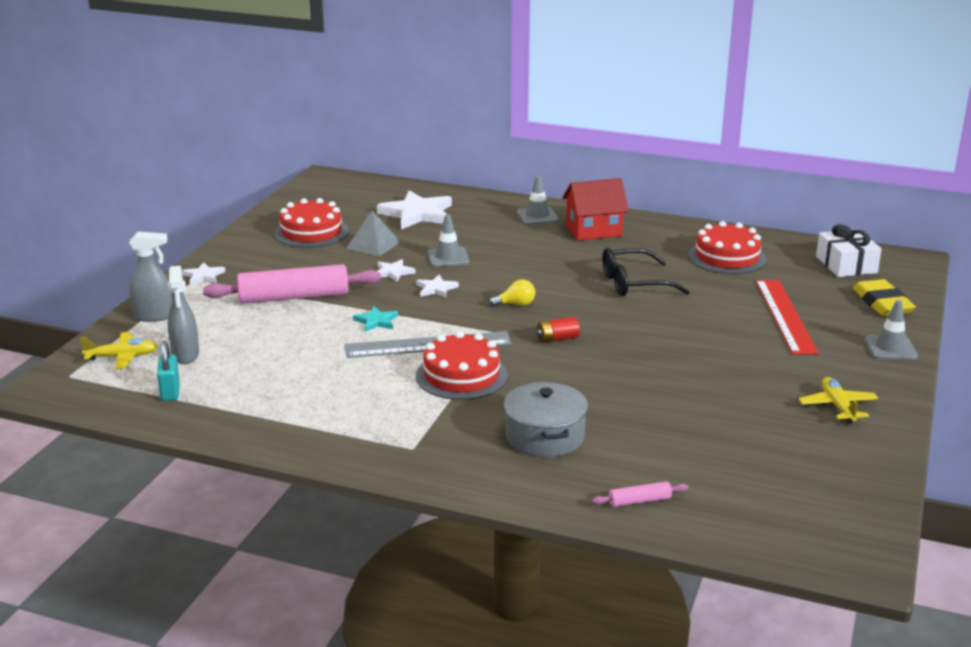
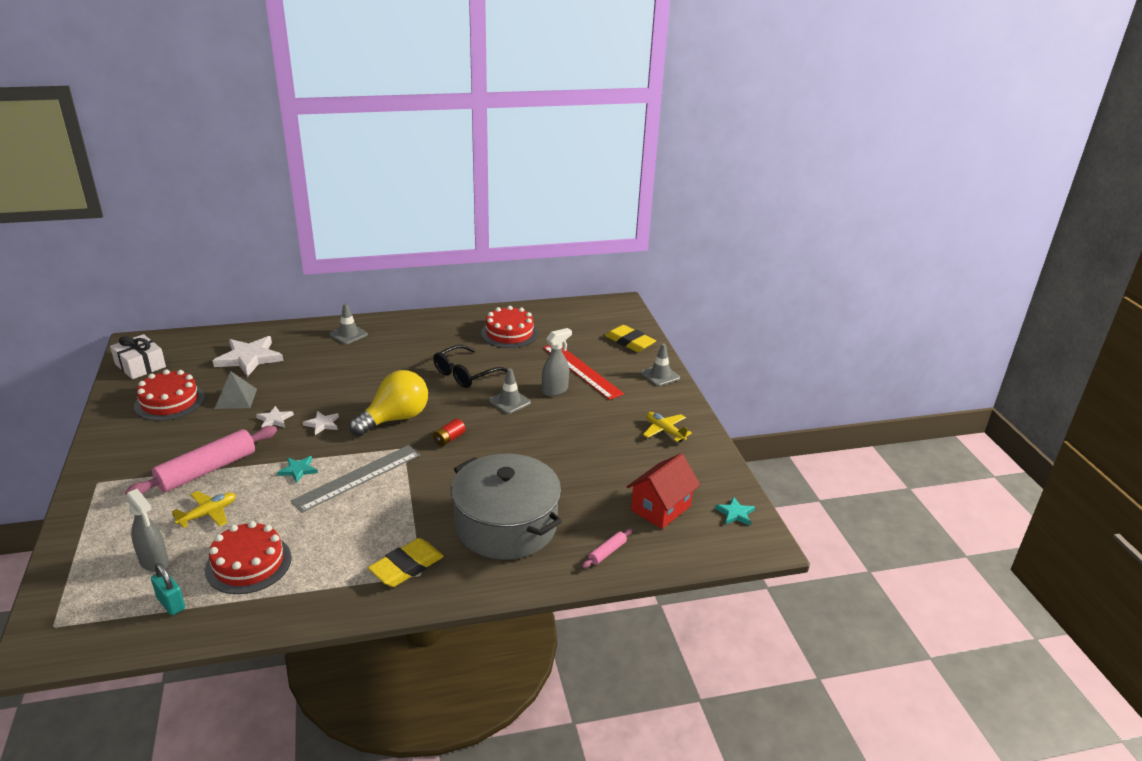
camera: 35 degrees left, 5 degrees up
yellow plane [80,332,158,369] -> yellow plane moved to [172,491,236,528]
grey spray bottle [129,232,172,322] -> grey spray bottle moved to [542,328,572,396]
white star [182,262,225,285] -> none
red cake [416,331,508,400] -> red cake moved to [205,521,291,594]
grey traffic cone [428,214,469,267] -> grey traffic cone moved to [489,368,531,414]
yellow light bulb [489,279,535,307] -> yellow light bulb [349,370,428,436], size x2.32
grey pot [504,382,588,457] -> grey pot [451,454,562,560], size x1.66
red house [562,178,629,241] -> red house moved to [627,453,700,529]
white gift [816,224,882,277] -> white gift moved to [110,334,166,379]
none -> yellow eraser [368,538,444,587]
none -> turquoise star [715,497,755,526]

